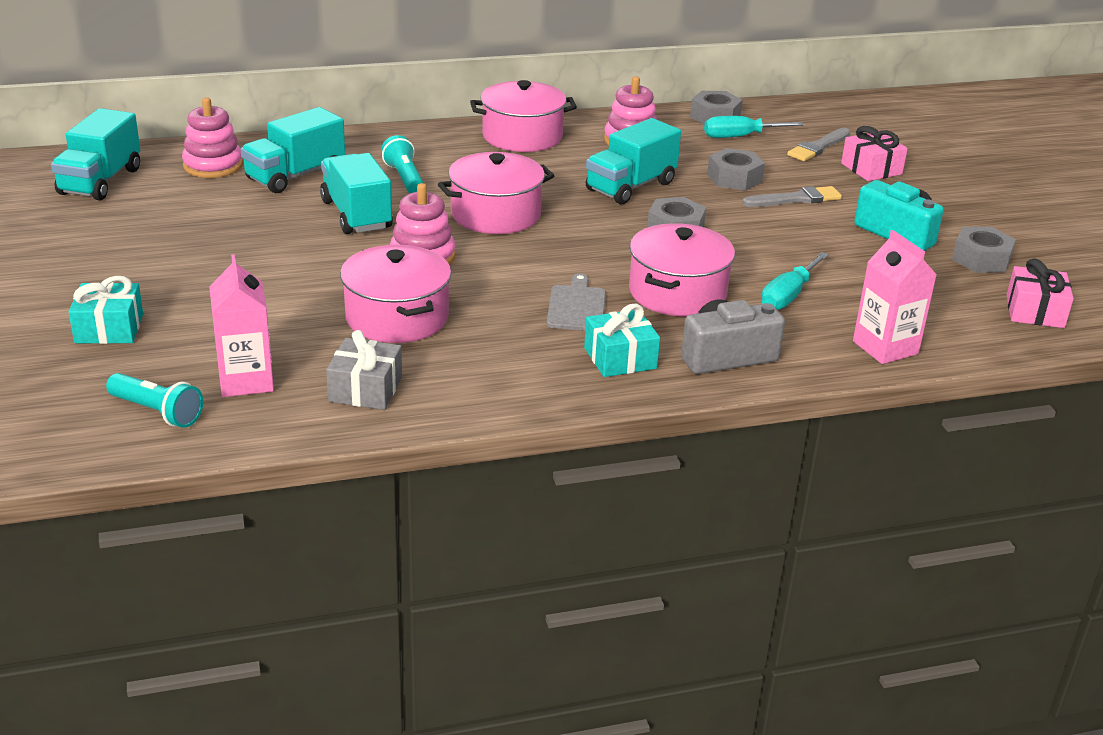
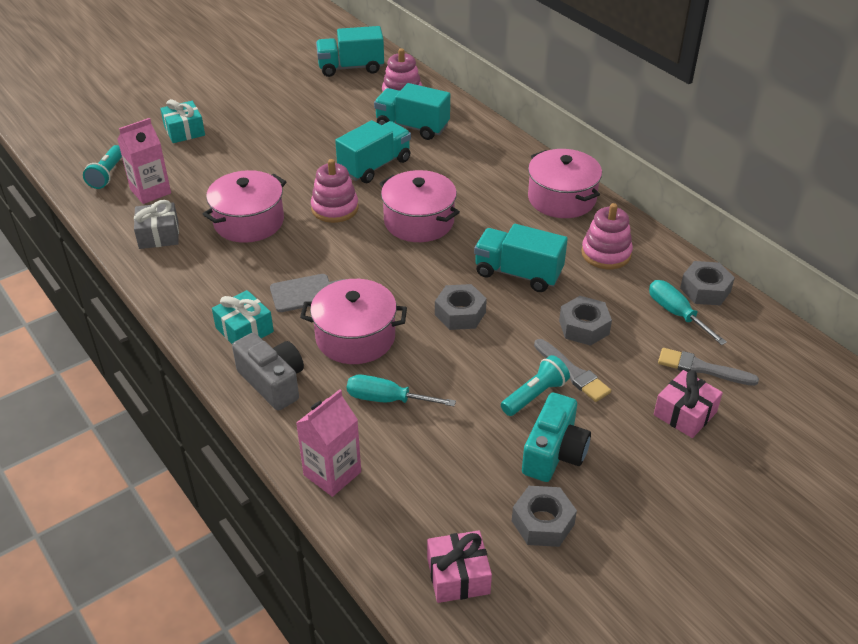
camera: 70 degrees right, 10 degrees up
turquoise flashlight [381,135,423,193] -> turquoise flashlight moved to [501,355,570,416]

